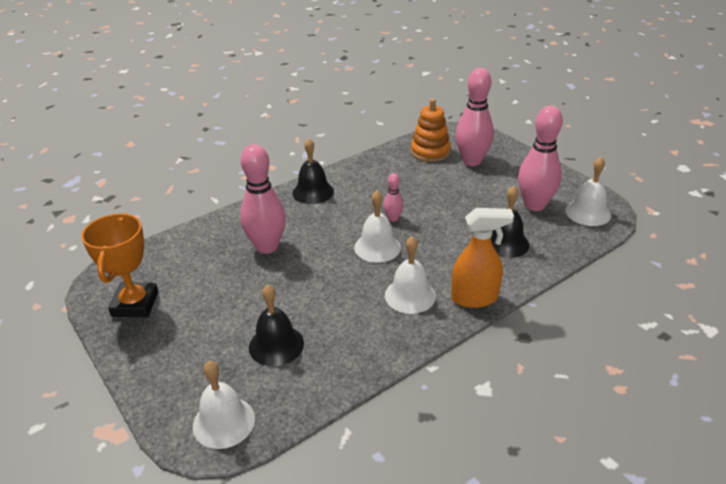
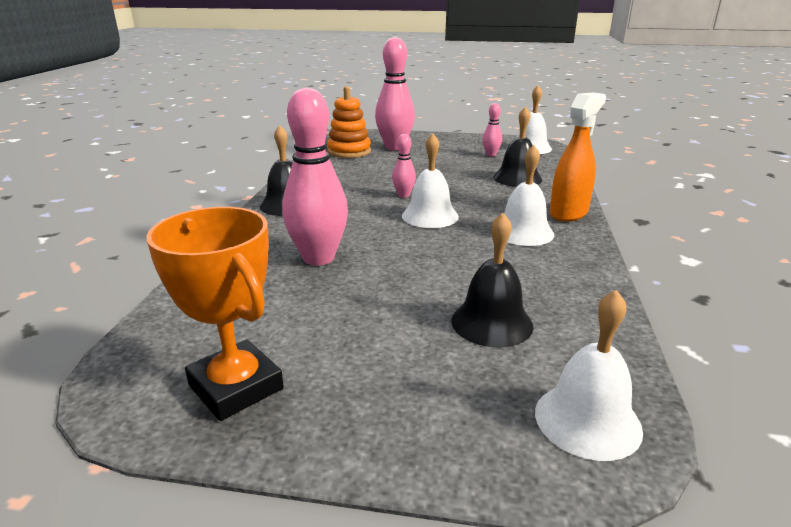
camera: 45 degrees left, 10 degrees down
pink bowling pin [518,106,563,211] -> pink bowling pin [483,103,502,157], size x0.48

